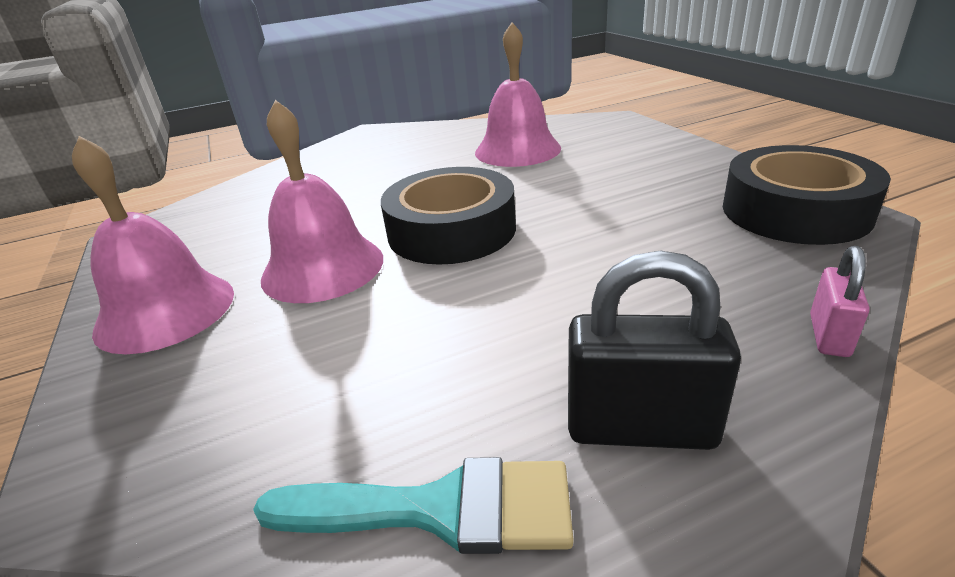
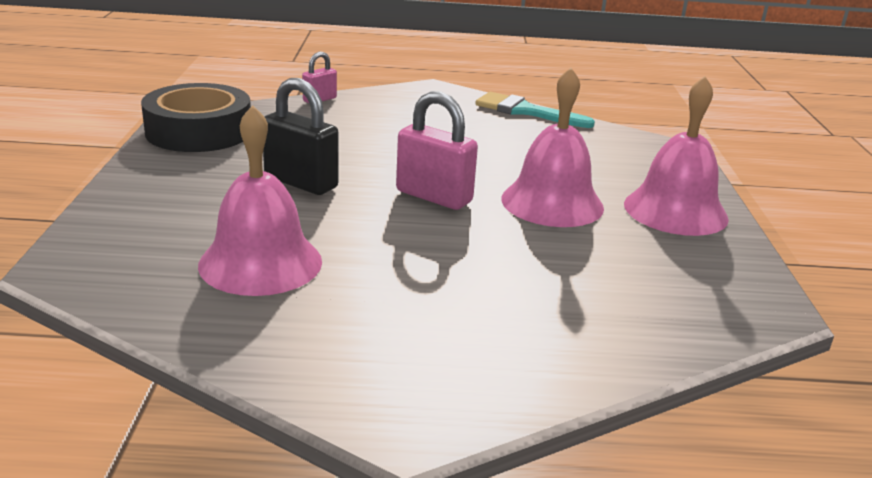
camera: 160 degrees left, 5 degrees down
black tape [381,167,516,265] -> pink padlock [396,91,478,210]
black padlock [568,251,741,450] -> black padlock moved to [263,78,339,195]

